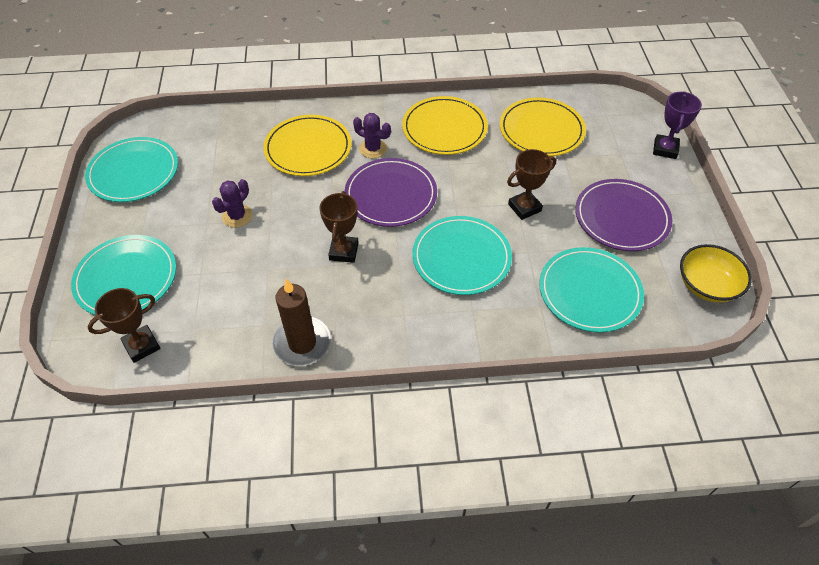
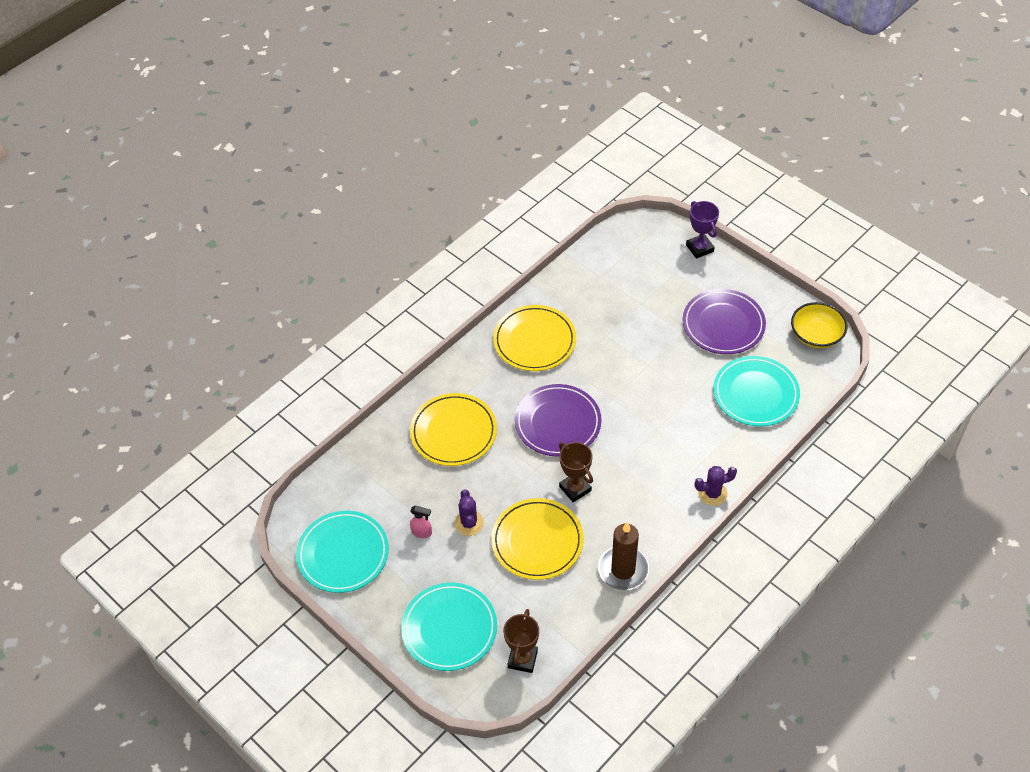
camera: 40 degrees left, 0 degrees up
purple cactus [353,113,391,158] -> purple cactus moved to [695,466,737,506]
turquoise plate [412,216,512,295] -> none
yellow plate [500,98,586,156] -> yellow plate moved to [491,498,584,580]
brown trophy [507,149,556,220] -> none
none -> pink spray bottle [410,505,432,538]

